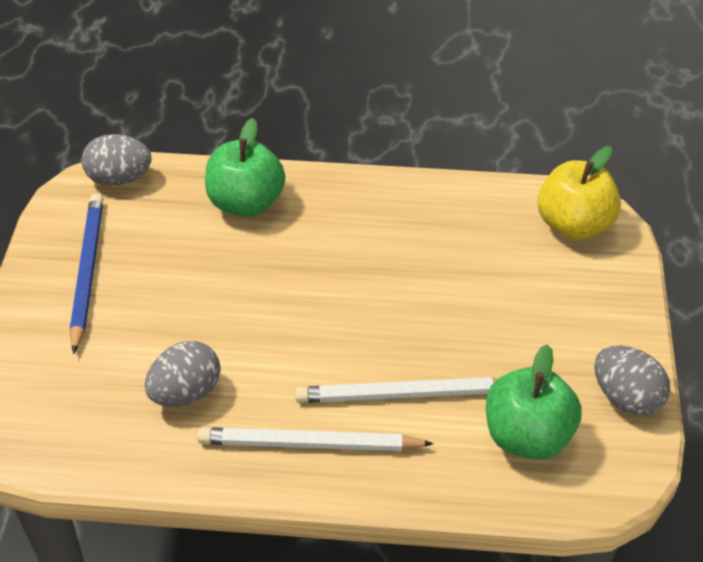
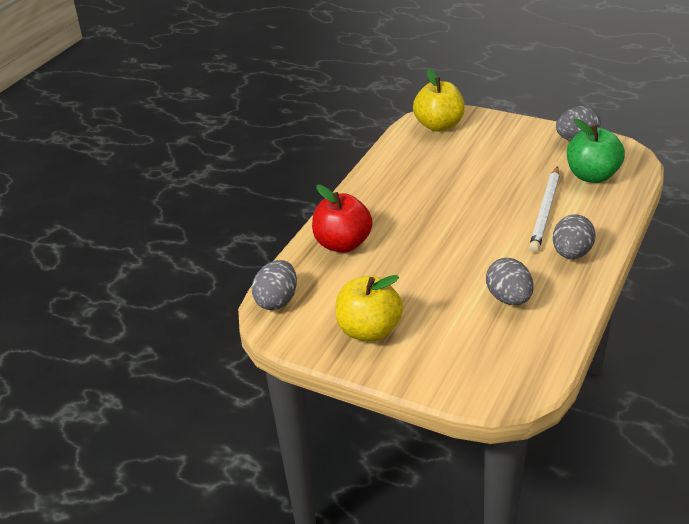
camera: 65 degrees left, 10 degrees down
blue pencil [70,194,103,354] -> yellow apple [336,275,403,342]
white pencil [197,427,434,451] -> grey egg [553,214,596,259]
green apple [205,118,285,217] -> red apple [312,185,373,253]

